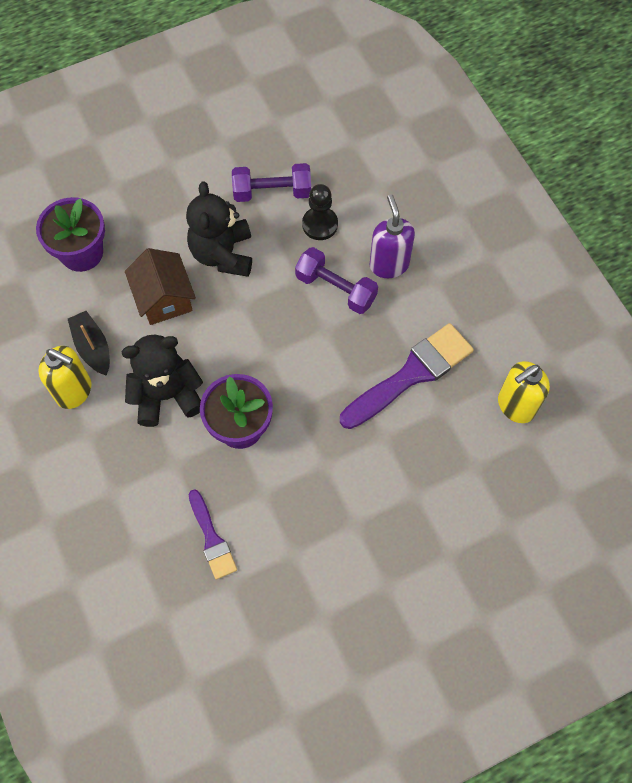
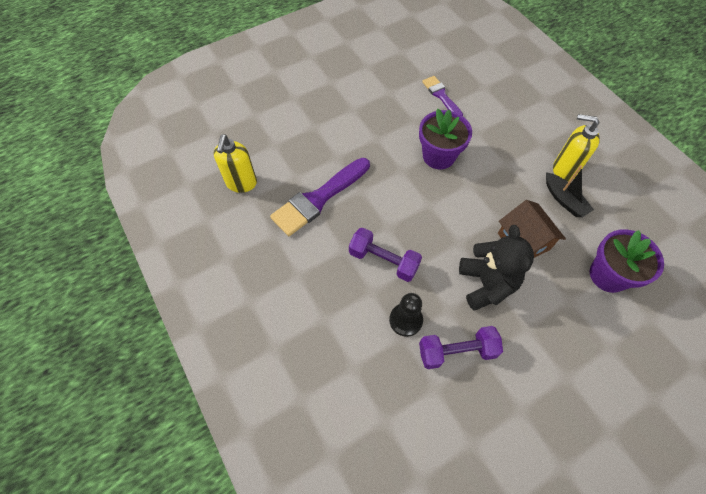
camera: 175 degrees right, 5 degrees down
black teddy bear [121,335,203,427] -> none
purple soap dispenser [370,194,415,278] -> none
yellow soap dispenser [498,361,550,423] -> yellow soap dispenser turned 135 degrees clockwise [214,134,257,193]

